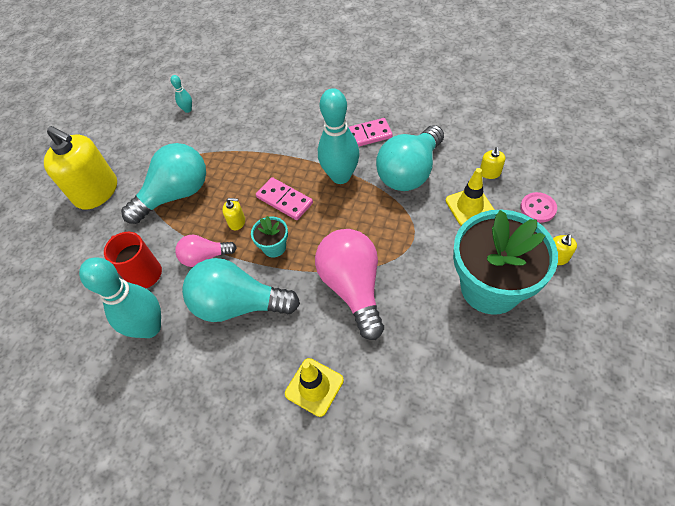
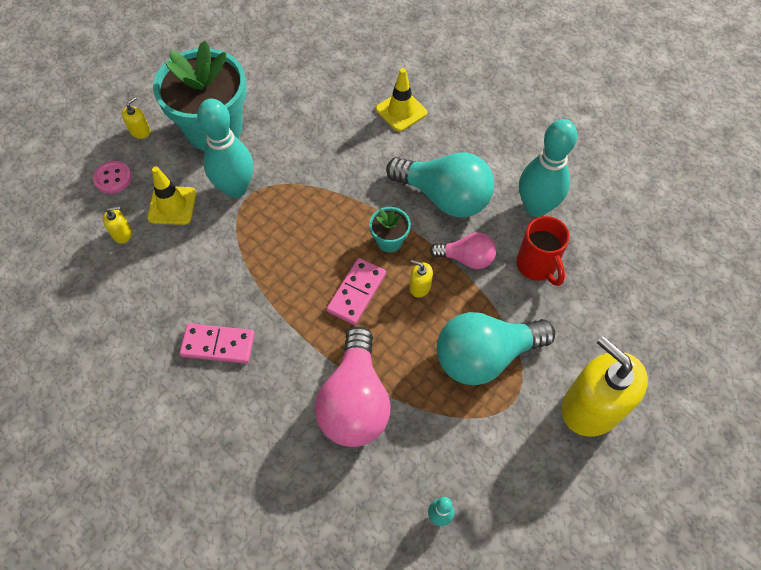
camera: 165 degrees left, 5 degrees up
pink domino [256,177,313,220] -> pink domino turned 60 degrees clockwise [326,258,386,325]
pink light bulb [315,229,384,340] -> pink light bulb moved to [315,327,391,447]
turquoise bowling pin [318,88,360,184] -> turquoise bowling pin moved to [197,99,253,198]
turquoise light bulb [376,125,444,191] -> none
yellow soap dispenser [480,147,505,179] -> yellow soap dispenser turned 45 degrees clockwise [103,206,132,244]

